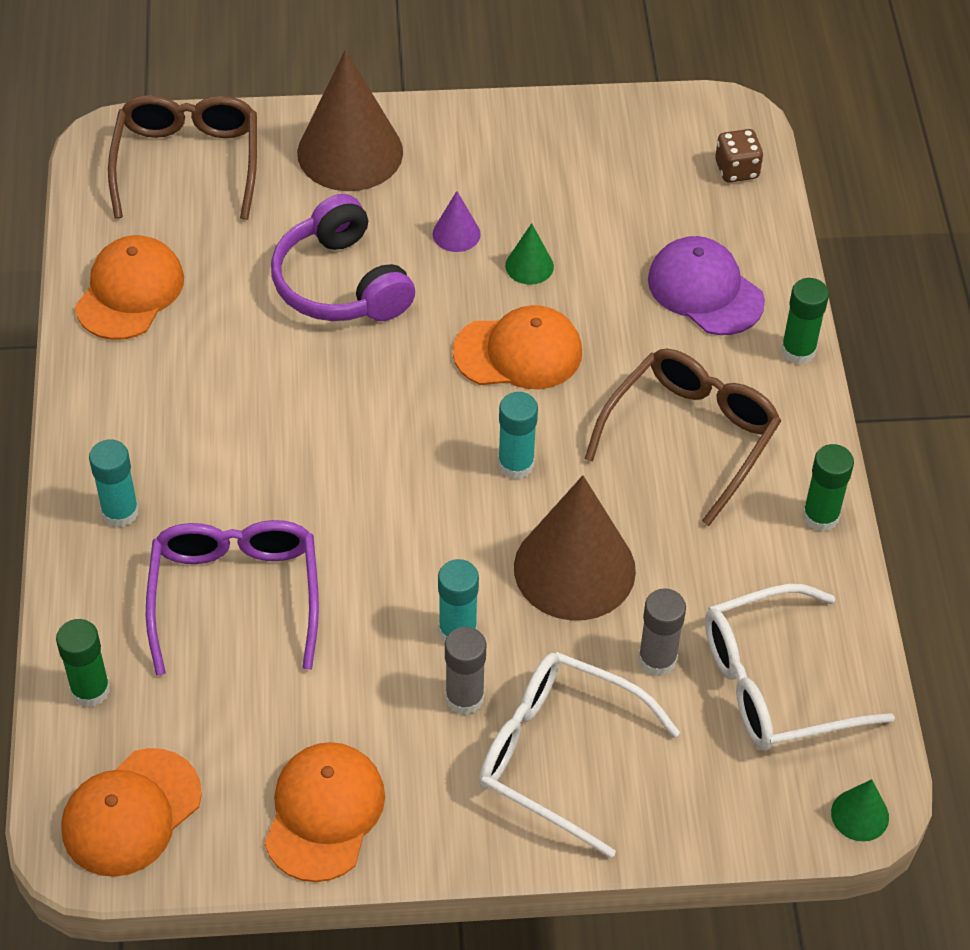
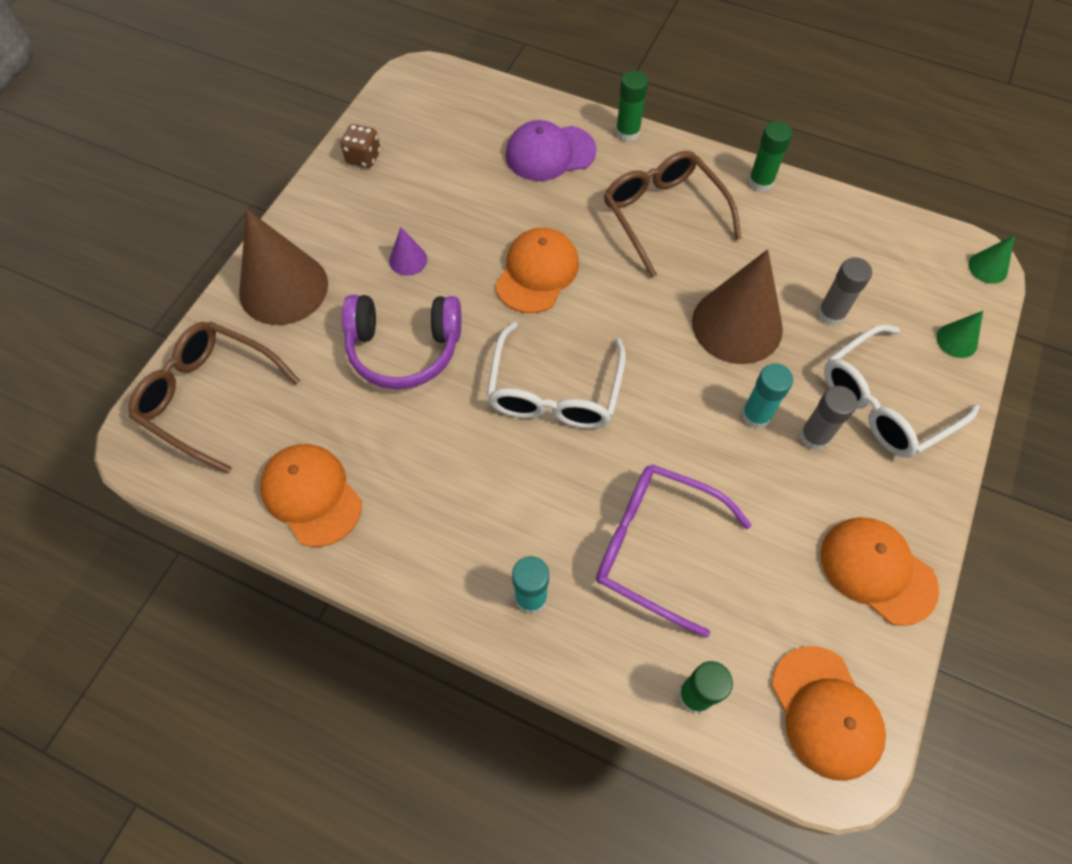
camera: 60 degrees left, 10 degrees up
turquoise glue stick [498,392,538,479] -> none
green cone [505,223,554,285] -> green cone moved to [936,311,983,358]
white glasses [705,584,895,750] -> white glasses moved to [486,322,626,429]
brown dice [715,129,763,183] -> brown dice moved to [341,124,380,168]

